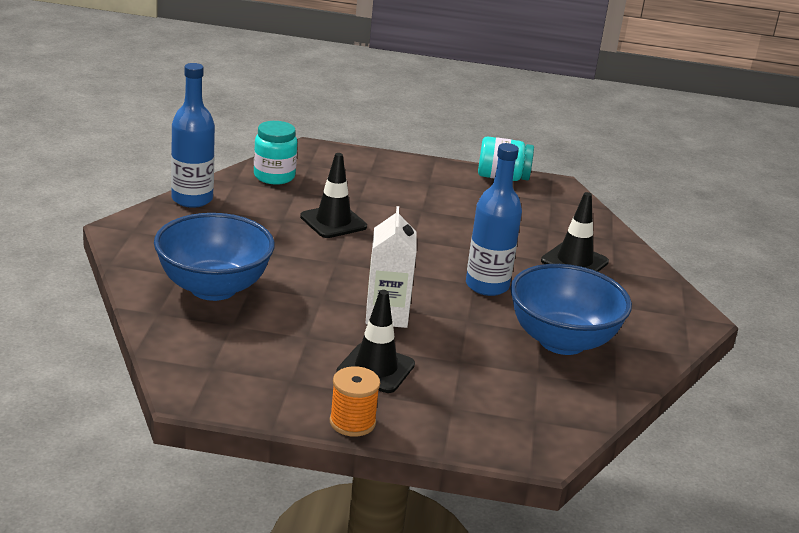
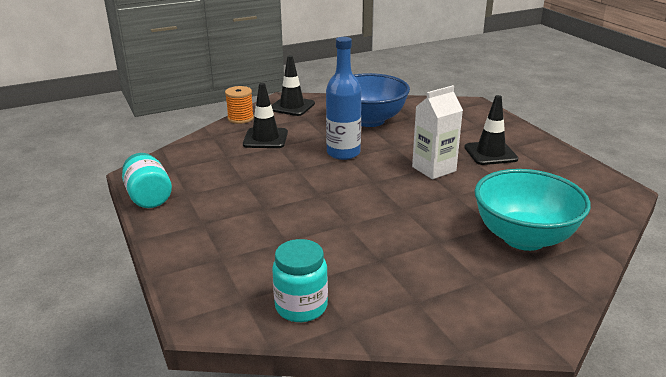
camera: 120 degrees left, 0 degrees up
blue bowl [154,213,275,301] -> turquoise bowl [474,169,591,251]
blue bottle [171,63,215,208] -> none
black traffic cone [300,153,367,238] -> black traffic cone moved to [271,55,315,116]
orange spool [330,366,380,437] -> orange spool moved to [225,86,254,124]

